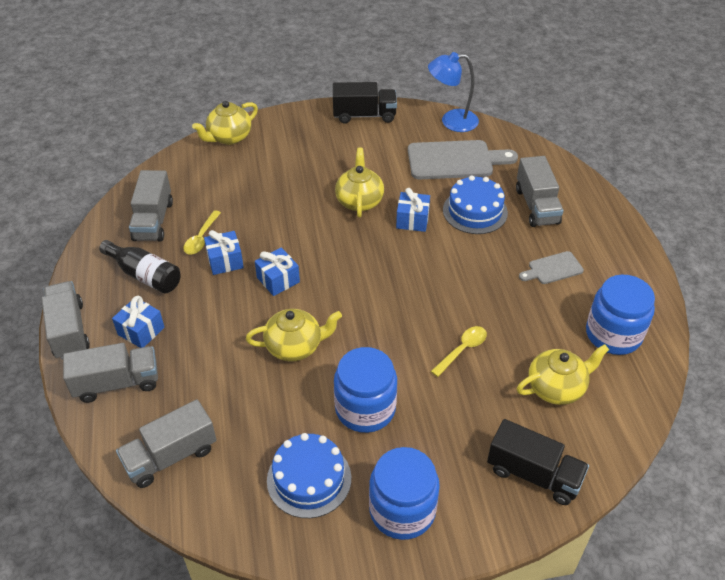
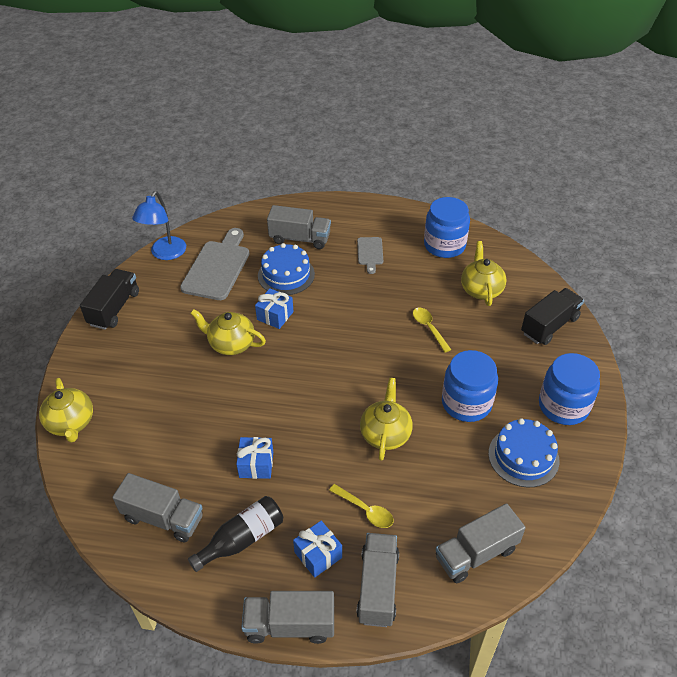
camera: 70 degrees left, 0 degrees up
grey truck [116,399,216,488] -> grey truck turned 75 degrees clockwise [436,503,526,583]
yellow spoon [183,210,221,255] -> yellow spoon moved to [329,484,393,528]
blue gift [255,248,300,296] -> none

